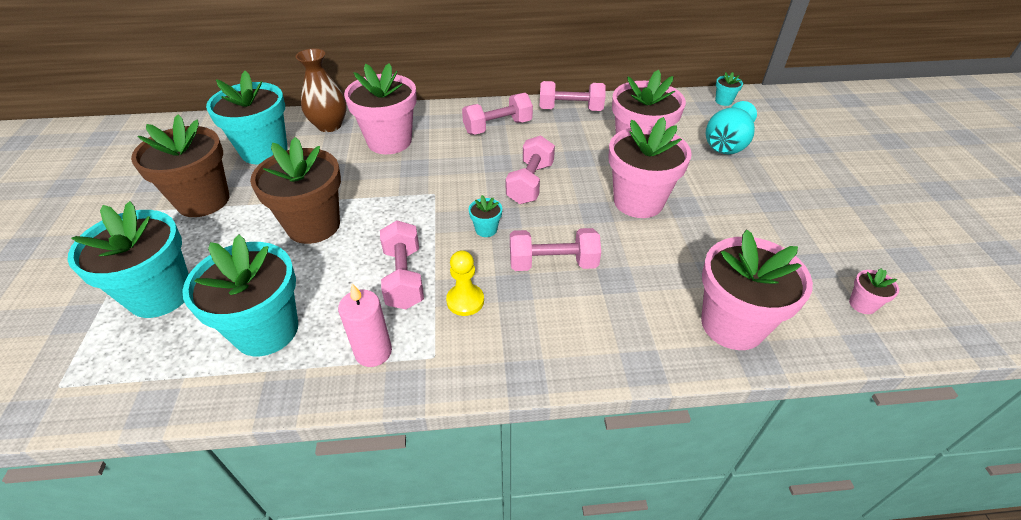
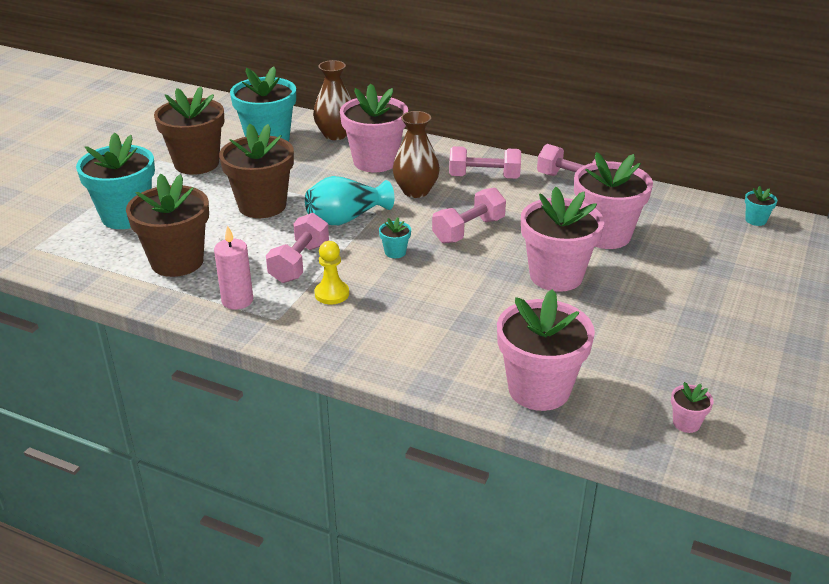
camera: 30 degrees right, 10 degrees down
turquoise flower pot [182,234,298,356] -> brown flower pot [126,174,209,277]
pink dumbbell [510,228,601,271] -> none
turquoise vase [706,101,757,155] -> turquoise vase moved to [305,176,394,225]
none -> brown vase [393,111,440,198]

